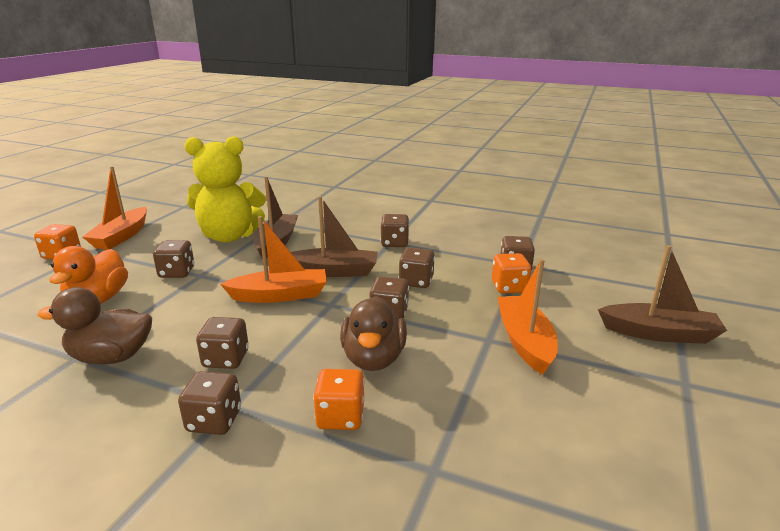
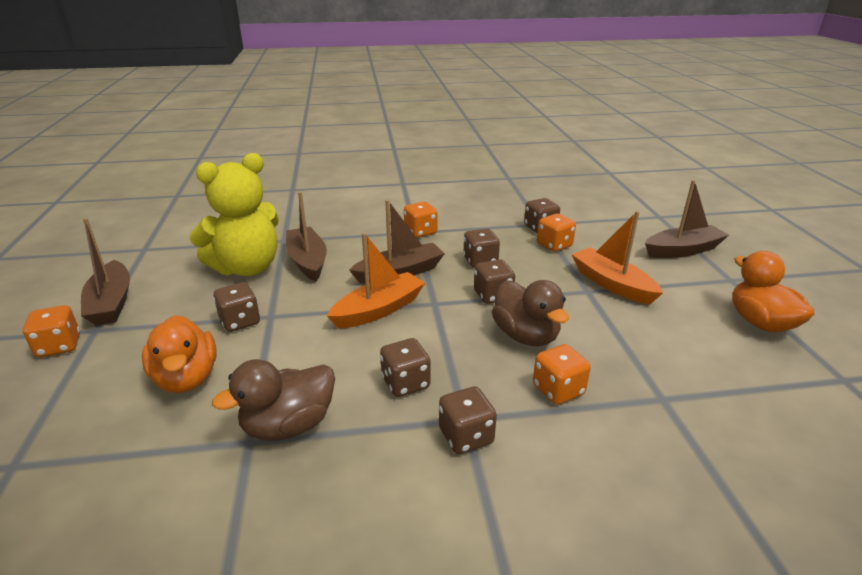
camera: 30 degrees left, 5 degrees up
orange boat [83,166,147,250] -> brown boat [81,218,130,326]
brown dice [380,214,409,247] -> orange dice [404,202,438,238]
none -> orange duck [732,251,815,332]

